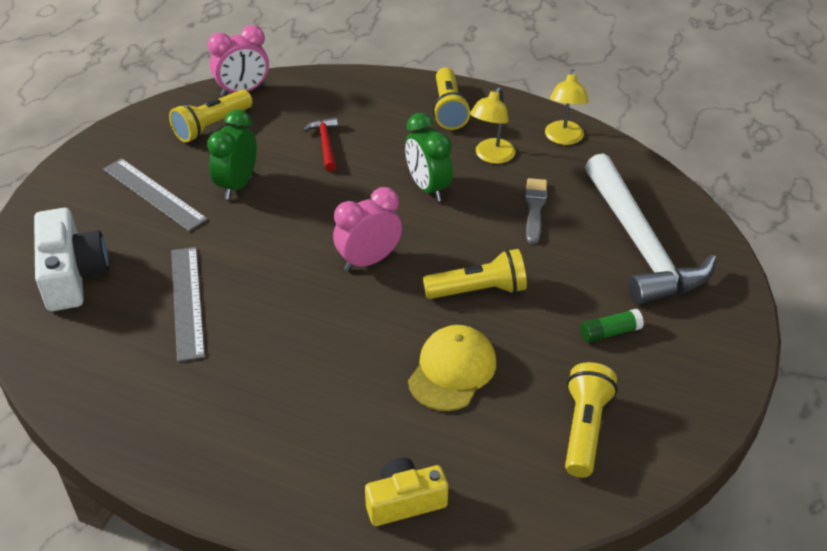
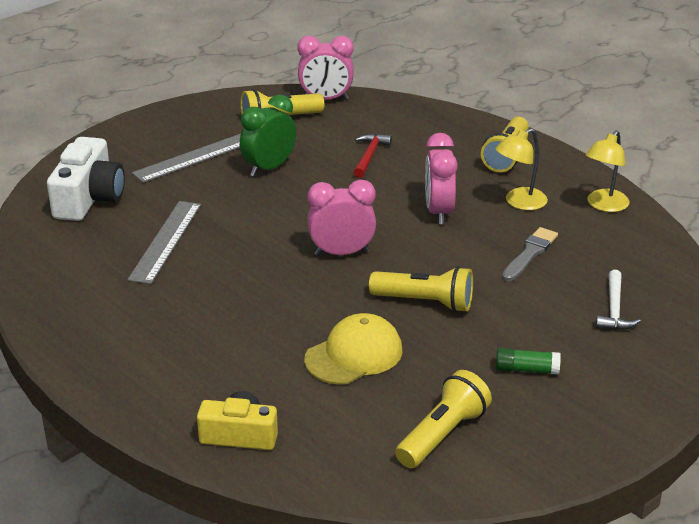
camera: 25 degrees right, 10 degrees down
grey ruler [103,158,208,231] -> grey ruler turned 75 degrees clockwise [132,134,241,183]
green clock [405,113,453,202] -> pink clock [425,133,458,224]
white hammer [585,154,717,305] -> white hammer [596,270,641,330], size x0.43

